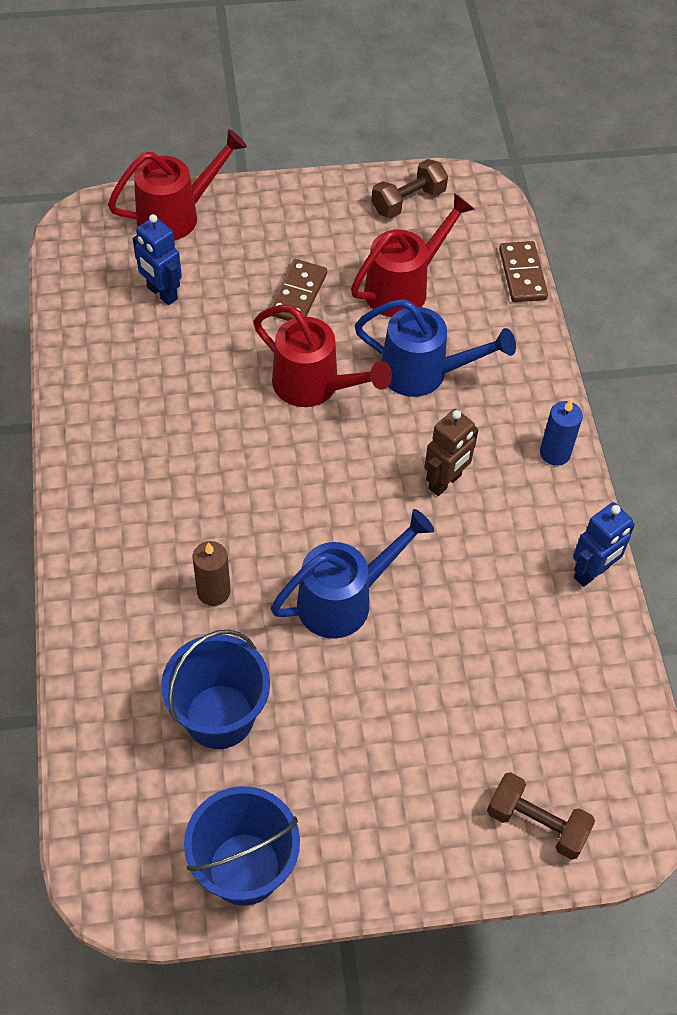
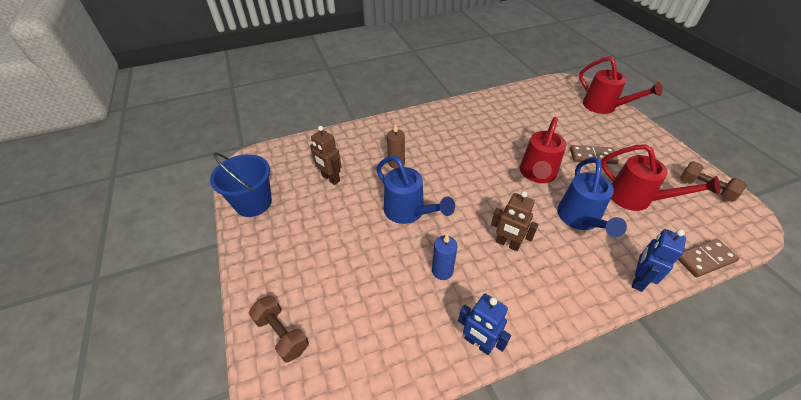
camera: 80 degrees right, 10 degrees down
blue robot [133,214,182,305] -> blue robot moved to [632,229,686,292]
blue bucket [161,629,270,749] -> brown robot [310,126,342,185]
brown dumbbell [487,772,595,860] -> brown dumbbell turned 60 degrees counterclockwise [249,296,309,363]
blue candle [540,399,583,466] -> blue candle moved to [432,234,458,280]

